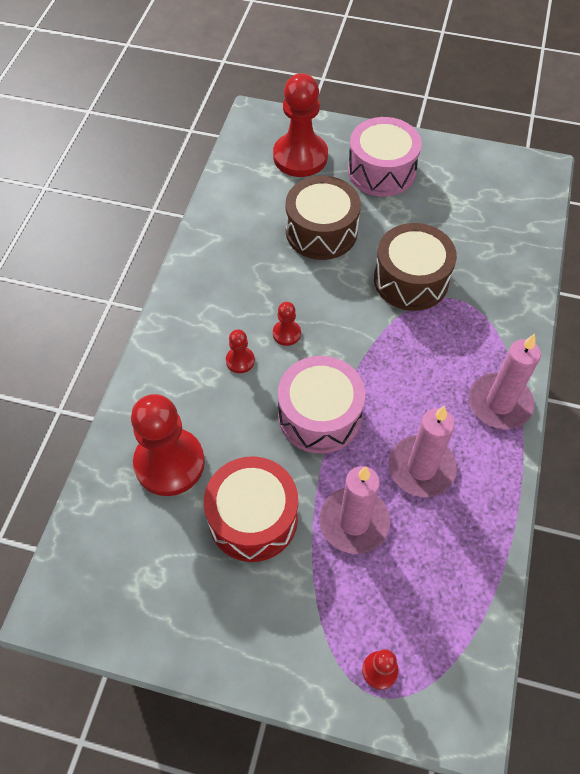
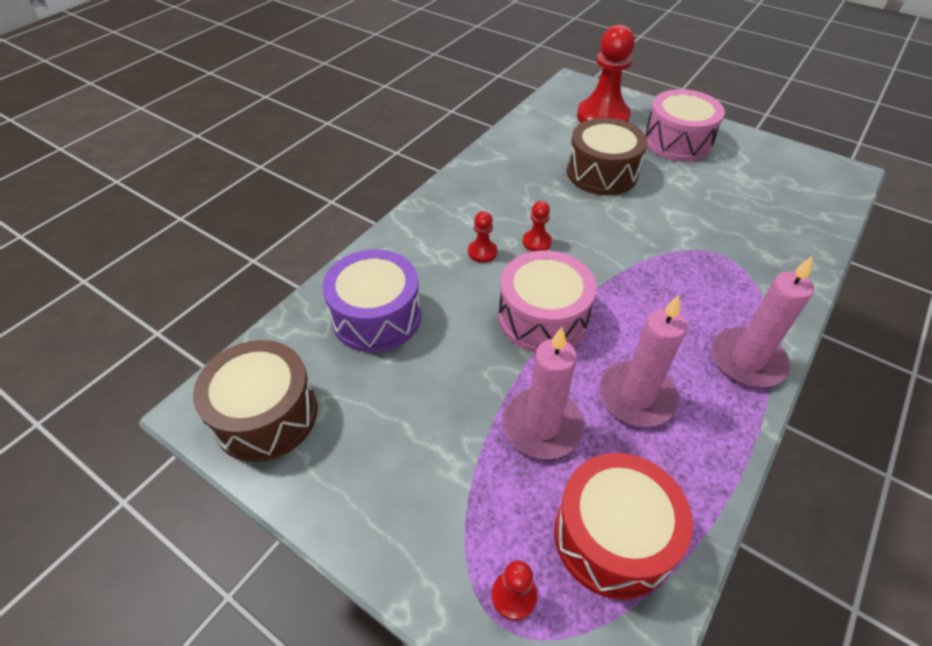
camera: 20 degrees right, 10 degrees down
red pawn [131,394,205,496] -> purple drum [322,250,421,352]
red drum [204,456,298,562] -> red drum moved to [554,453,693,600]
brown drum [374,223,457,311] -> brown drum moved to [193,340,317,462]

